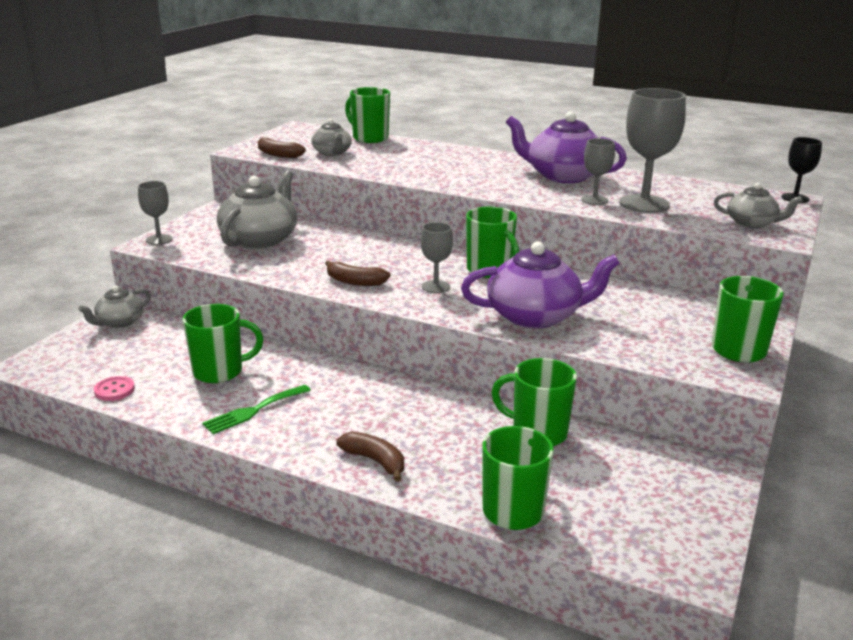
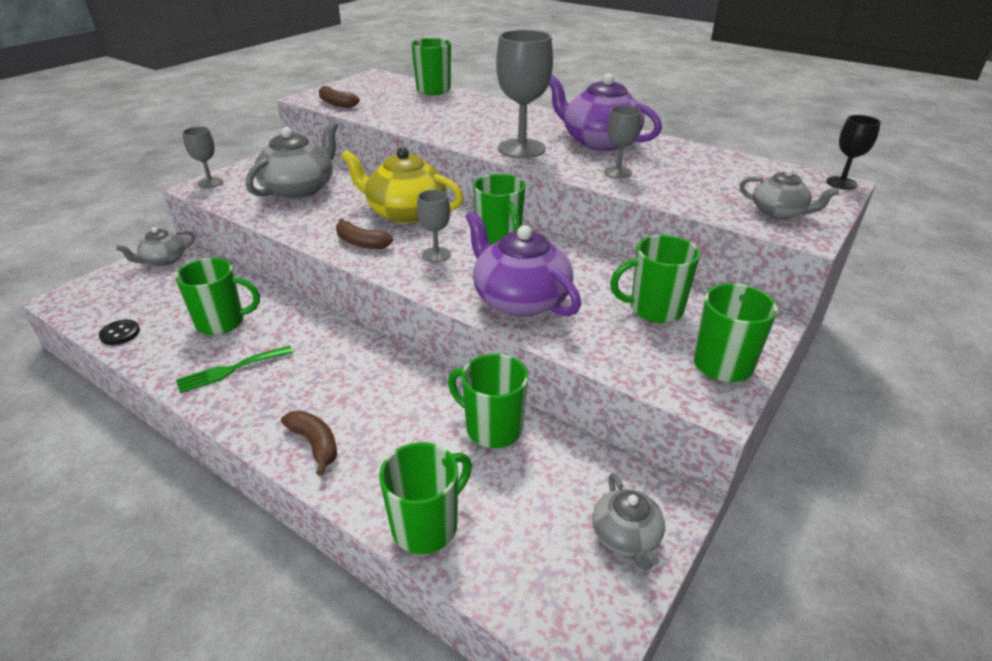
camera: 10 degrees right, 10 degrees up
pink button [94,376,135,401] -> black button [99,319,140,345]
grey teapot [311,119,352,156] -> grey teapot moved to [592,473,665,570]
purple teapot [461,242,620,329] -> purple teapot turned 135 degrees counterclockwise [466,211,581,317]
grey goblet [619,88,686,213] -> grey goblet moved to [496,30,553,158]
none -> yellow teapot [341,147,464,223]
none -> green mug [610,235,700,323]

